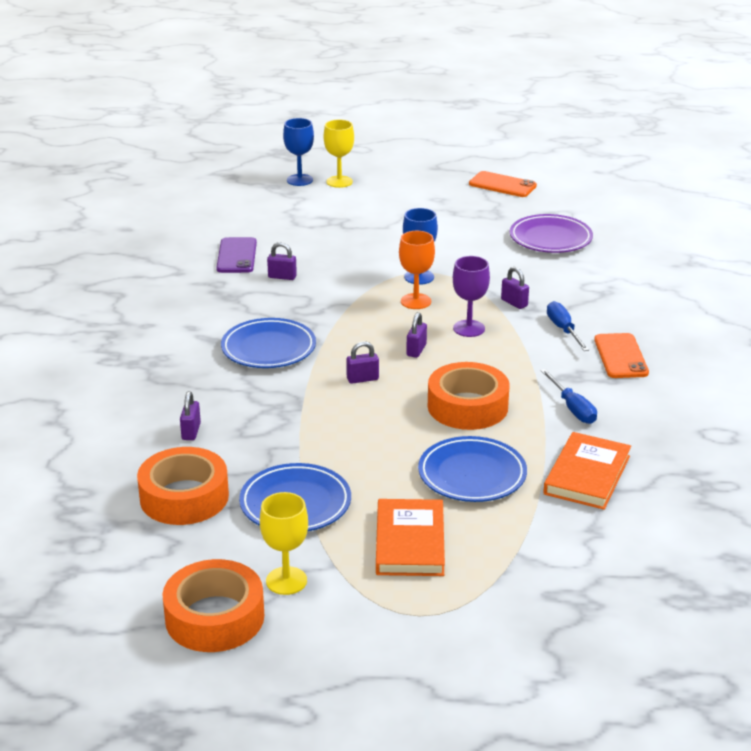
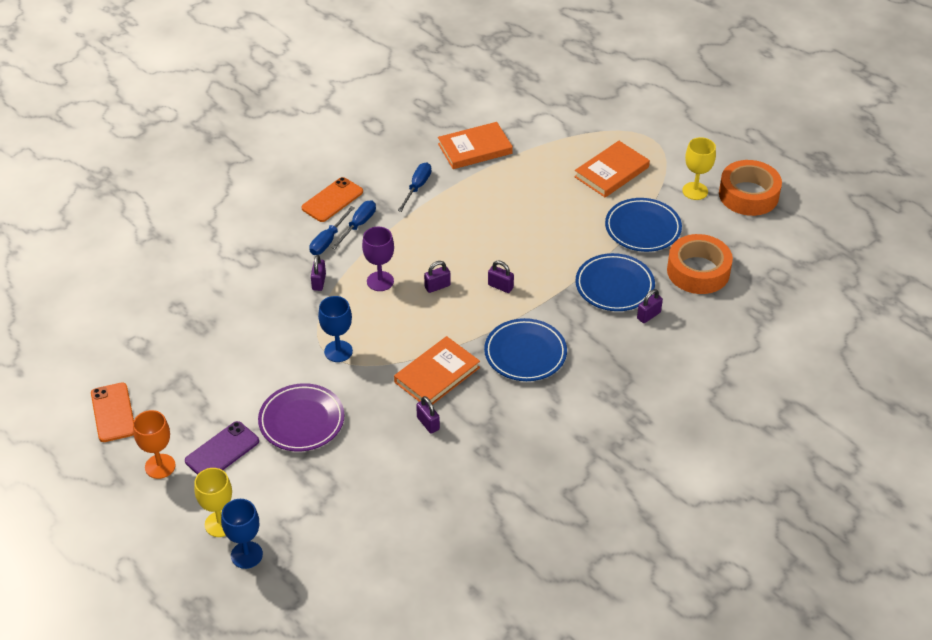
camera: 135 degrees left, 15 degrees up
purple phone [216,237,257,273] -> purple phone moved to [185,421,259,475]
orange goblet [399,231,435,309] -> orange goblet moved to [133,410,176,479]
blue plate [418,436,527,502] -> blue plate moved to [575,253,655,311]
orange tape [428,362,510,430] -> none
purple plate [510,214,593,253] -> purple plate moved to [258,383,344,451]
none -> blue screwdriver [331,200,376,249]
none -> orange book [394,336,480,405]

